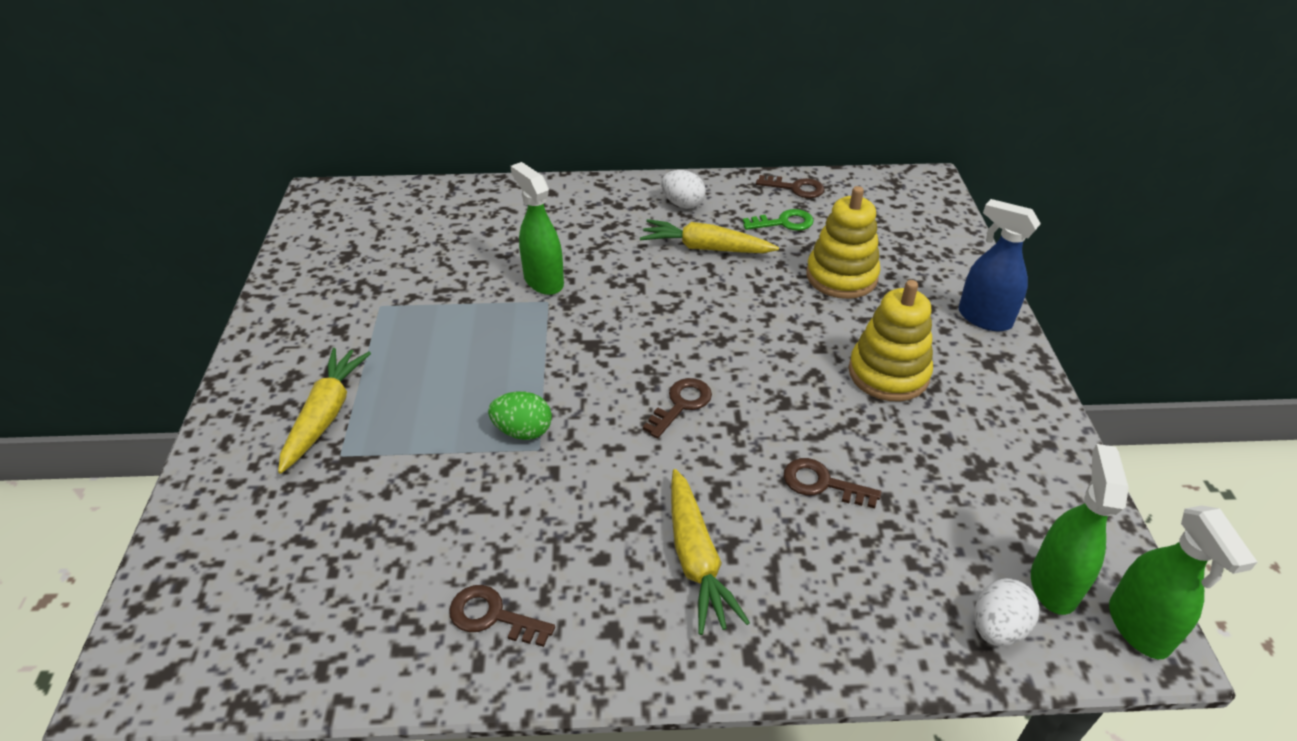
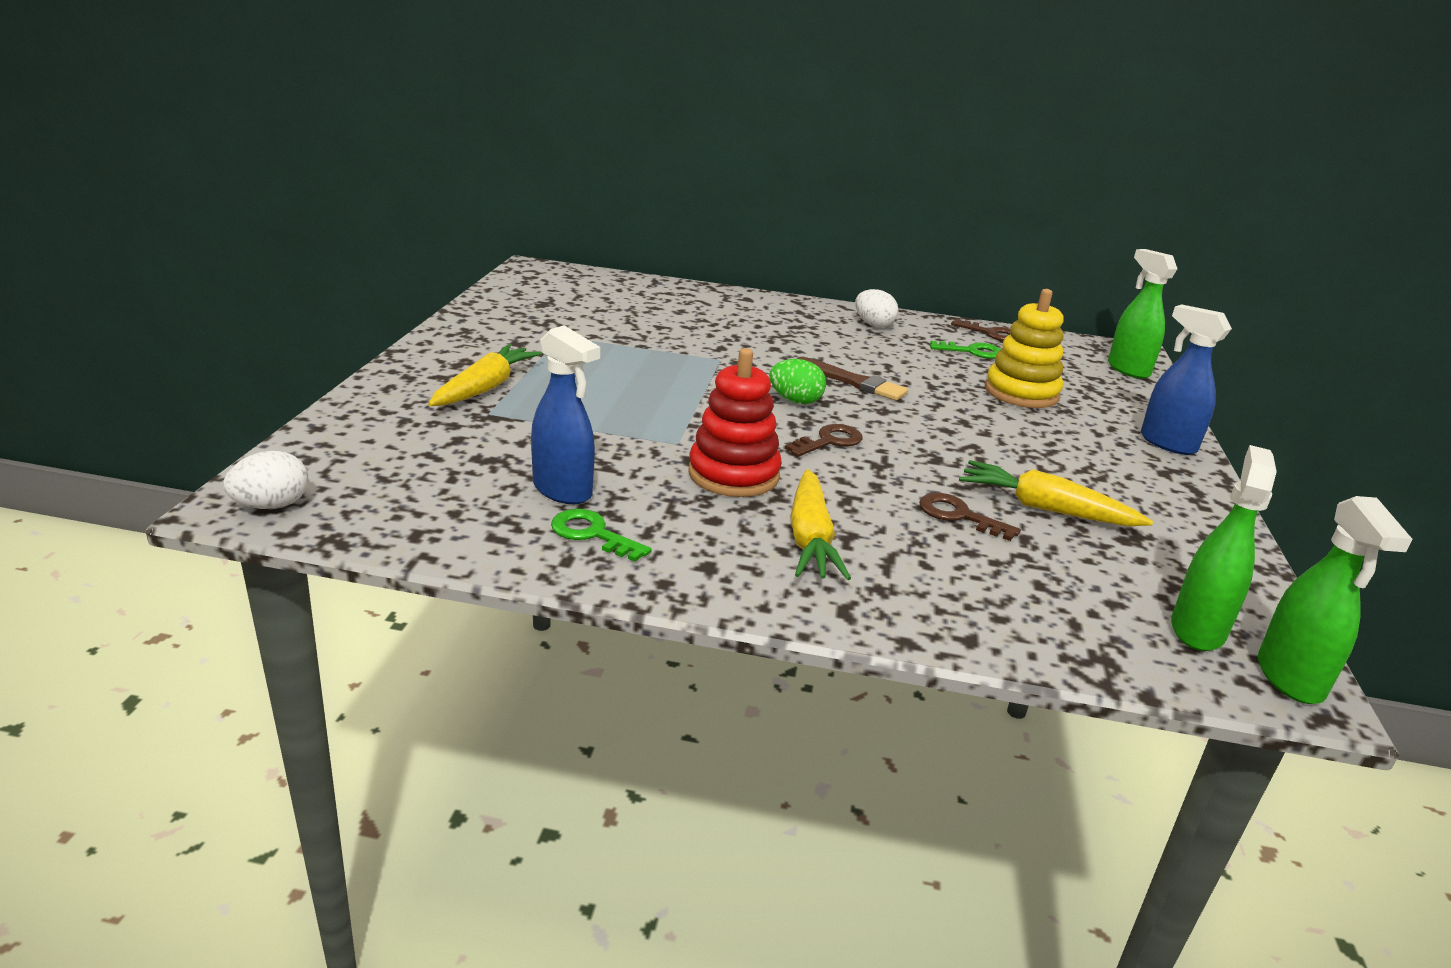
camera: 10 degrees right, 15 degrees down
brown key [449,585,555,647] -> green key [551,509,652,562]
green egg [488,391,552,440] -> green egg moved to [769,359,826,404]
green spray bottle [511,162,564,295] -> green spray bottle moved to [1108,249,1177,379]
yellow carrot [640,219,779,253] -> yellow carrot moved to [959,460,1153,526]
yellow stacking toy [849,280,933,401] -> none
white egg [975,578,1040,646] -> white egg moved to [223,451,309,509]
none -> blue spray bottle [531,325,600,504]
none -> red stacking toy [688,348,782,497]
none -> brown brush [797,357,908,401]

